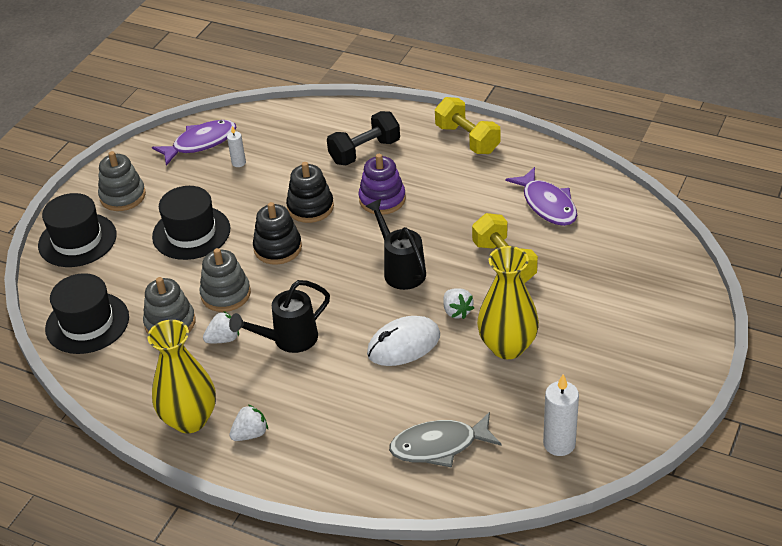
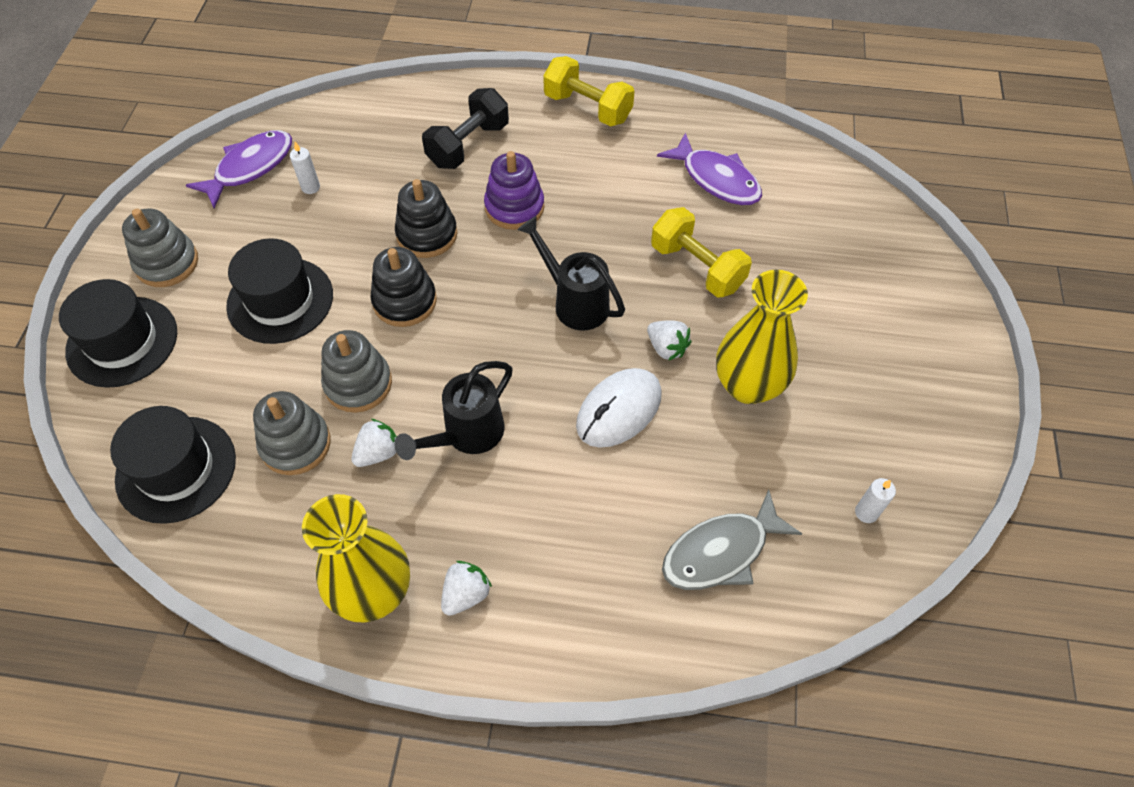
camera: 20 degrees left, 15 degrees up
white candle [543,374,579,456] -> white candle [855,478,896,523], size x0.56

